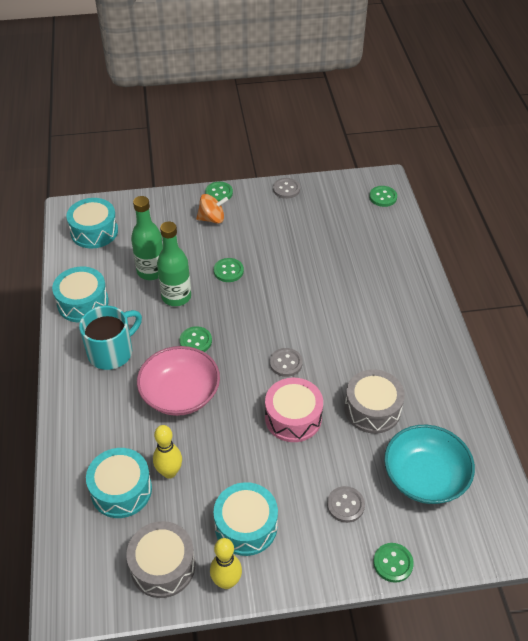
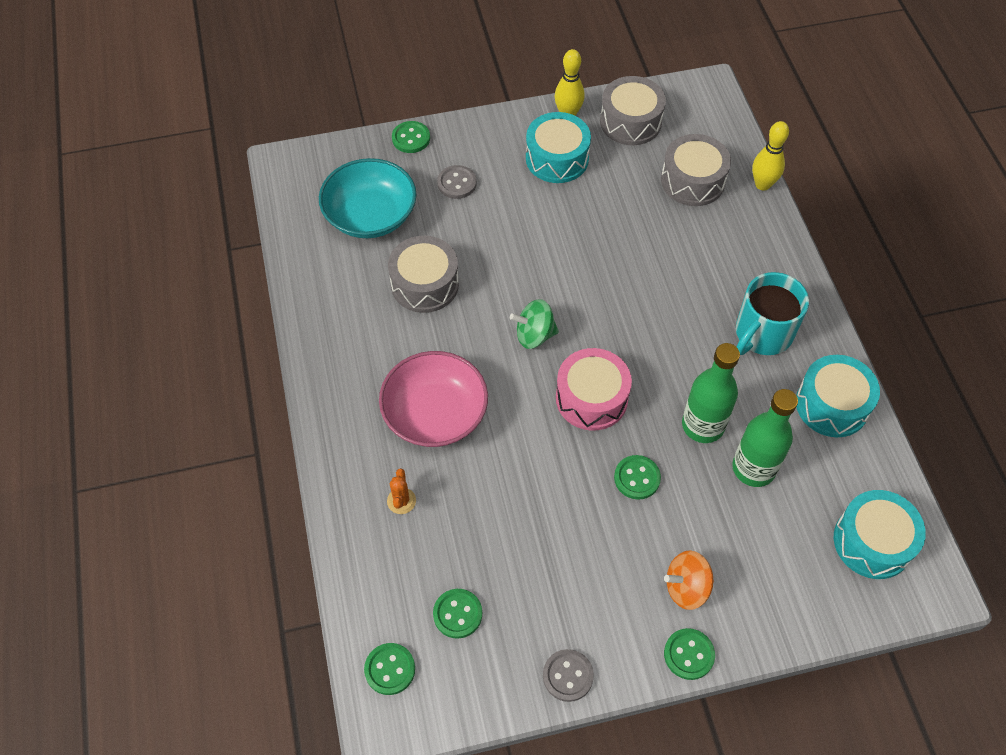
camera: 175 degrees right, 10 degrees up
turquoise drum [86,448,152,518] -> grey drum [661,134,731,206]
pink bowl [137,346,220,416] -> pink bowl moved to [379,351,488,447]
yellow bowling pin [153,425,182,479] -> yellow bowling pin moved to [752,121,789,191]
green button [180,326,212,352] -> green button moved to [433,589,482,639]
pink drum [265,378,323,442] -> pink drum moved to [556,348,632,431]
grey button [270,348,303,377] -> green spinning top [510,299,559,349]
none -> orange cactus [387,469,416,514]

